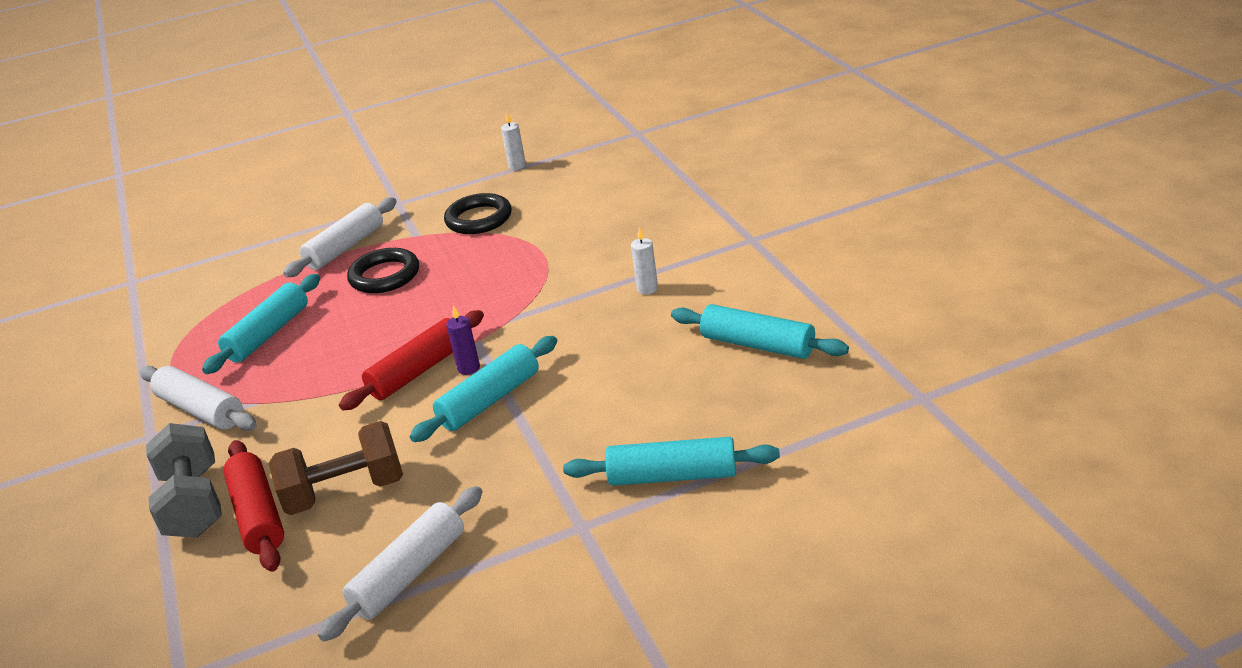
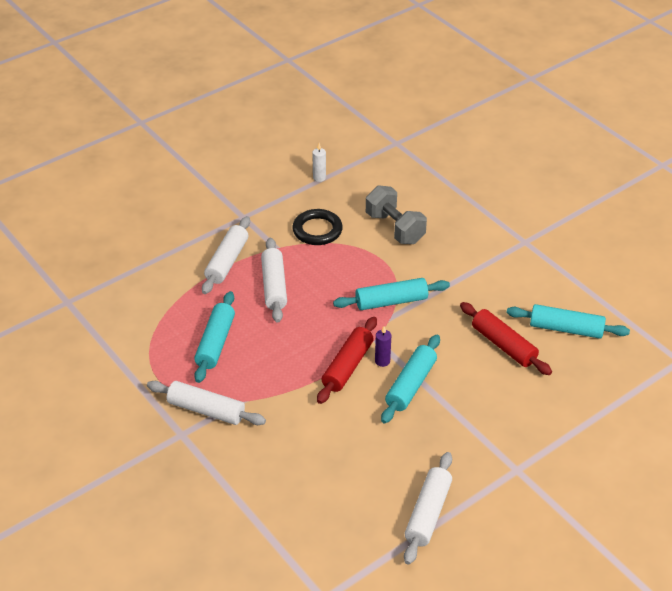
camera: 20 degrees left, 10 degrees up
grey dumbbell [146,423,222,538] -> grey dumbbell moved to [366,186,427,244]
red rolling pin [223,440,284,572] -> red rolling pin moved to [460,302,552,375]
brown dumbbell [269,421,403,515] -> none
black ring [347,248,419,293] -> white rolling pin [261,238,287,322]
turquoise rolling pin [563,437,780,486] -> turquoise rolling pin moved to [333,278,450,310]
white candle [631,227,658,294] -> none

